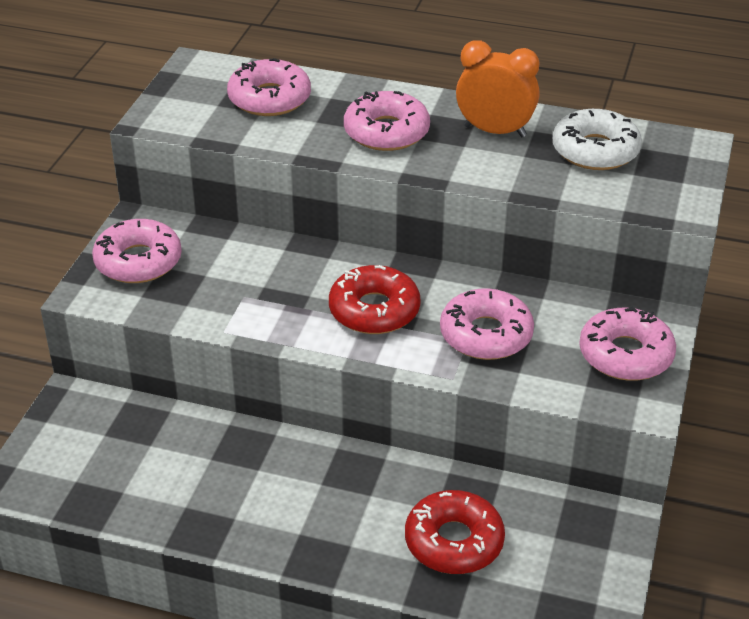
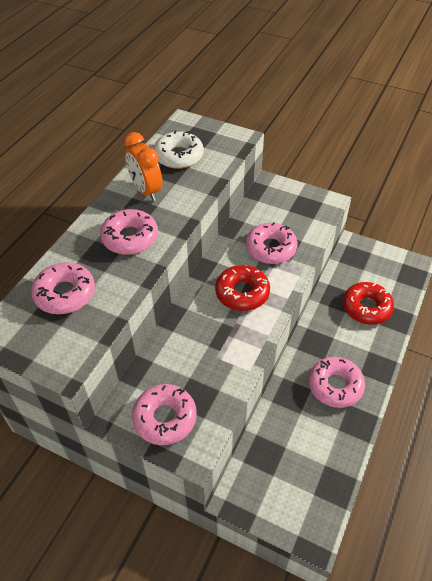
camera: 80 degrees left, 10 degrees up
orange clock [456,40,539,137] -> orange clock turned 60 degrees counterclockwise [124,132,163,201]
pink donut [579,307,676,381] -> pink donut moved to [309,357,365,408]

